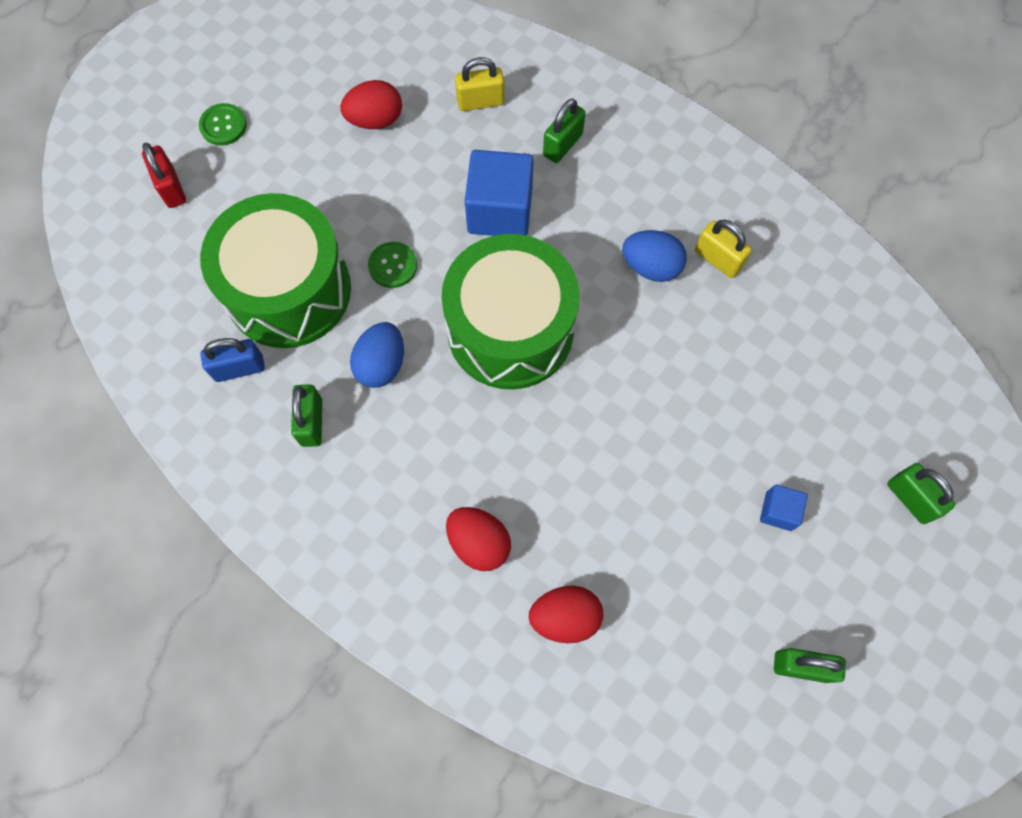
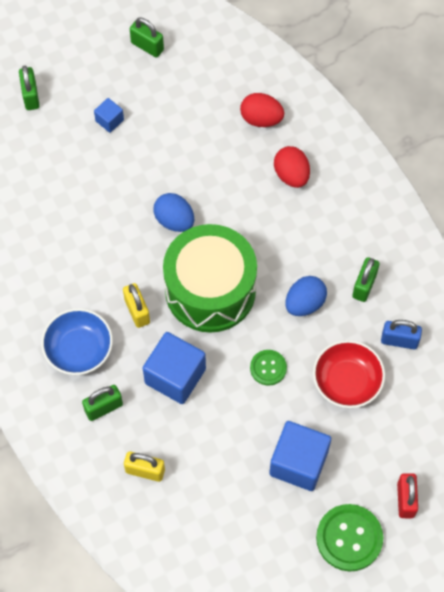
camera: 155 degrees left, 5 degrees down
green button [199,103,247,146] -> green button [316,504,383,572], size x1.72
green drum [200,193,351,348] -> red bowl [313,340,385,408]
red egg [340,80,402,129] -> none
blue egg [622,230,687,282] -> blue egg moved to [154,193,194,232]
yellow padlock [695,219,752,278] -> yellow padlock moved to [123,283,150,328]
none -> blue bowl [41,308,113,375]
none -> blue cube [269,421,331,491]

